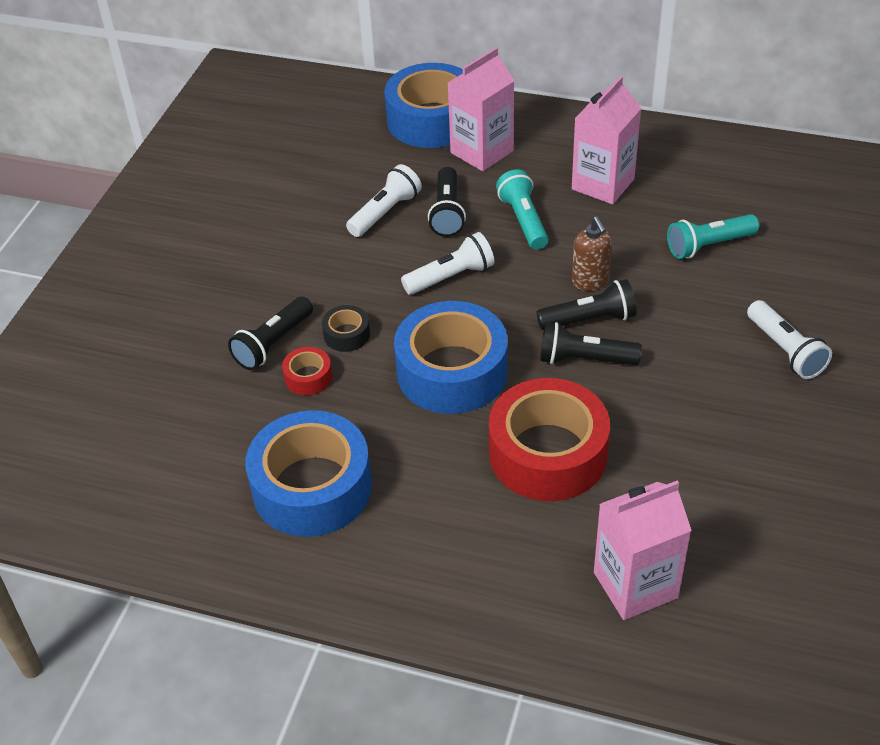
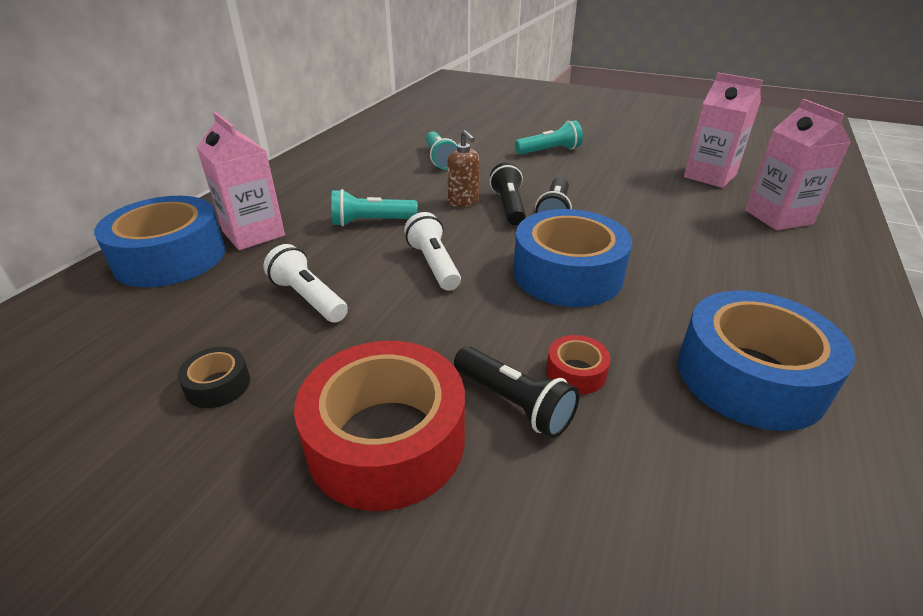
camera: 85 degrees left, 10 degrees down
black tape [322,305,370,352] -> black tape moved to [178,347,250,408]
black flashlight [428,167,466,237] -> none
red tape [489,378,610,501] -> red tape moved to [294,341,465,511]
pink carton [572,76,641,204] -> pink carton moved to [684,73,763,188]
brown soap dispenser [572,216,612,291] -> brown soap dispenser turned 75 degrees clockwise [447,130,480,207]
white flashlight [747,300,832,379] -> turquoise flashlight [515,120,583,155]

